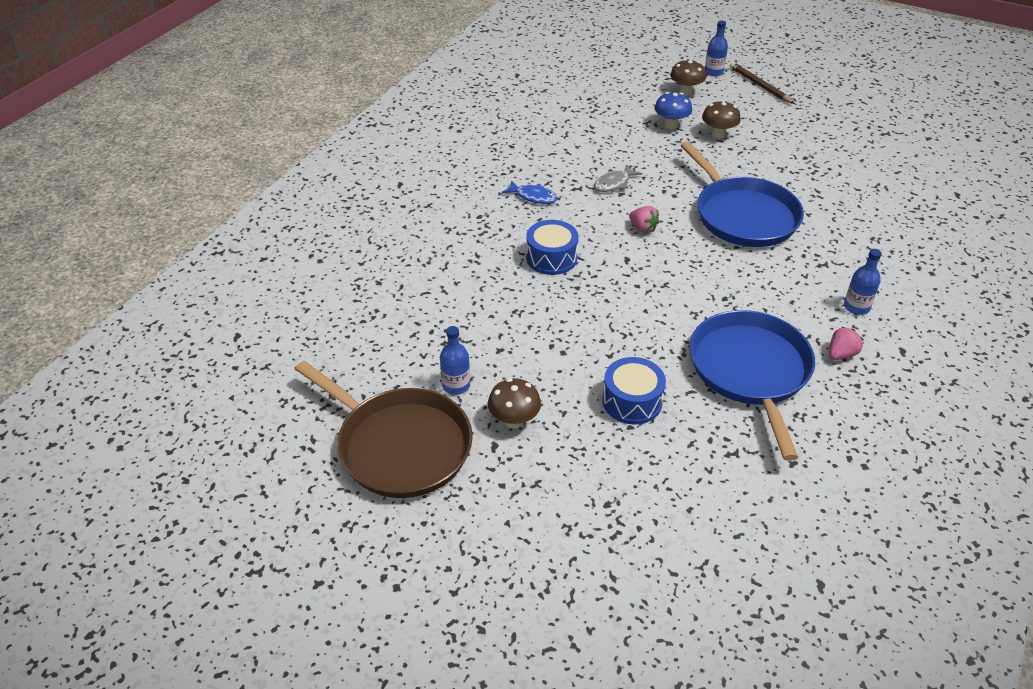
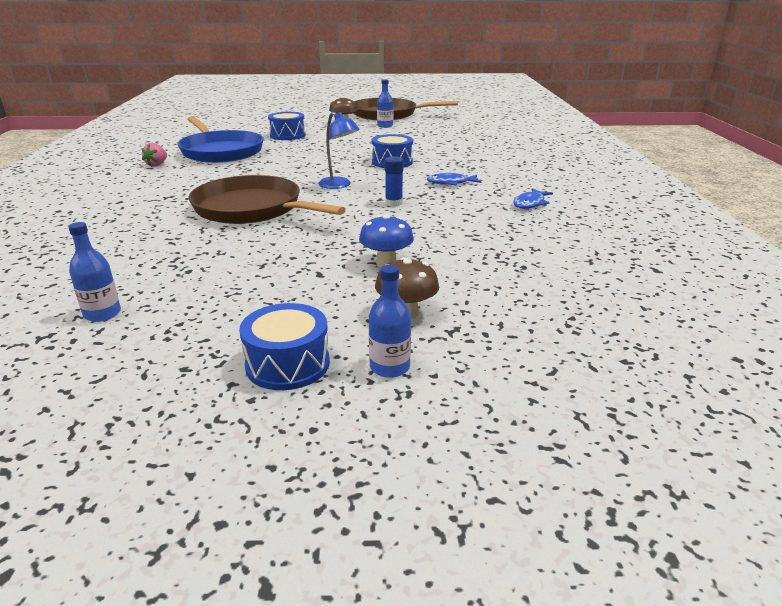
camera: 150 degrees right, 15 degrees down
grey fish [594,164,642,192] -> blue glue stick [385,156,404,207]
pink strawberry [629,206,659,233] -> blue lamp [319,112,360,189]
blue pan [680,141,804,247] -> brown pan [188,175,346,224]
brown mushroom [702,100,741,139] -> none
brown pencil [730,62,795,104] -> blue drum [239,303,330,390]
blue bottle [844,249,882,315] -> blue bottle moved to [68,222,121,322]
none -> blue fish [513,188,553,209]

